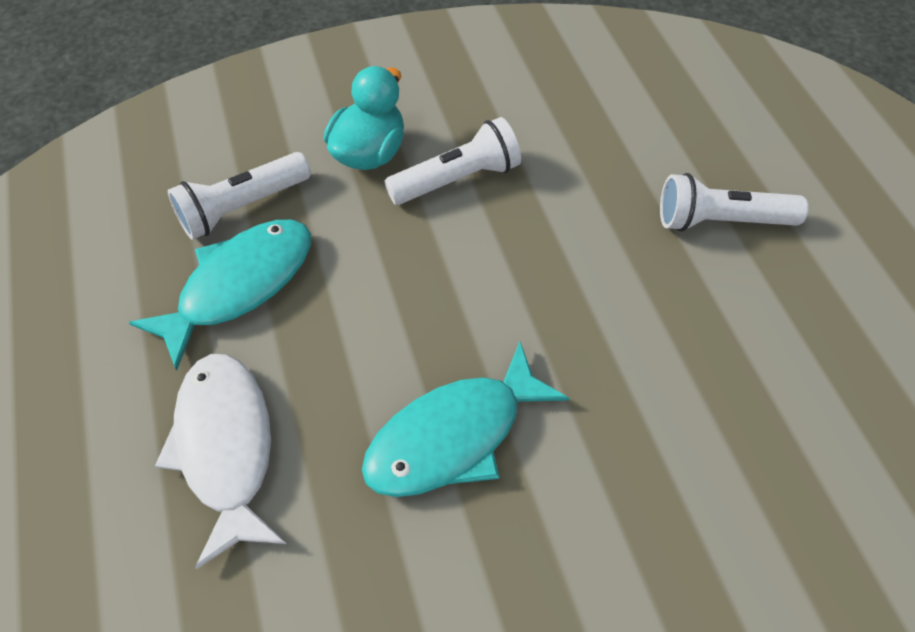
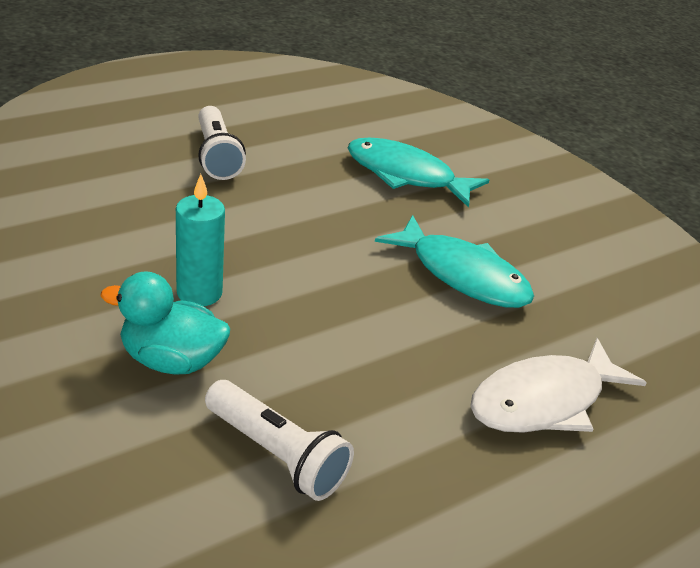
camera: 110 degrees left, 20 degrees down
turquoise fish [128,220,311,371] -> turquoise fish moved to [347,138,489,208]
white flashlight [384,117,521,205] -> turquoise candle [176,174,225,306]

